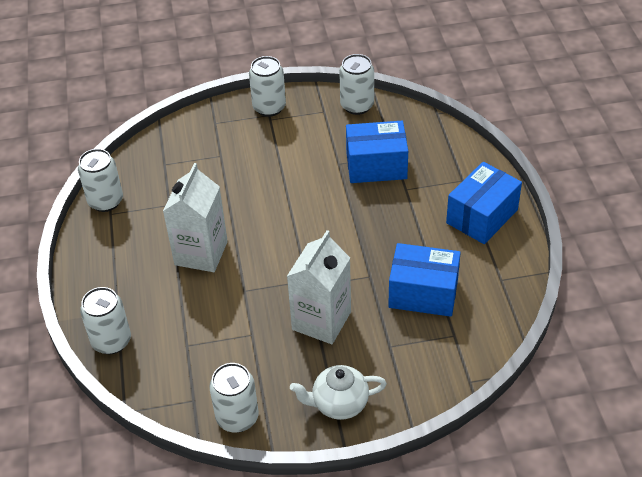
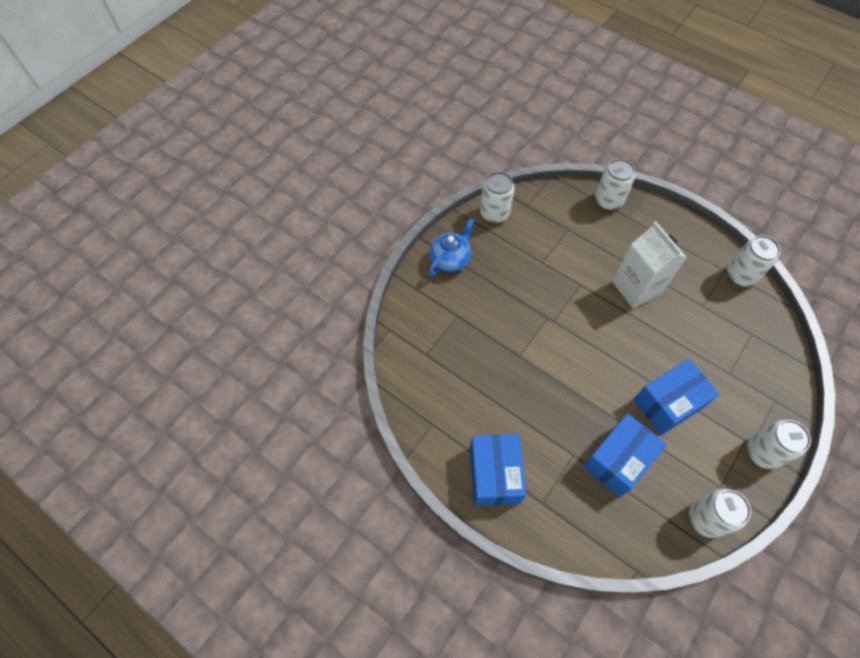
camera: 135 degrees right, 15 degrees up
white carton [287,230,351,344] -> none
white teapot [290,365,387,420] -> blue teapot [428,219,474,276]
blue box [388,243,461,317] -> blue box moved to [633,359,720,435]

